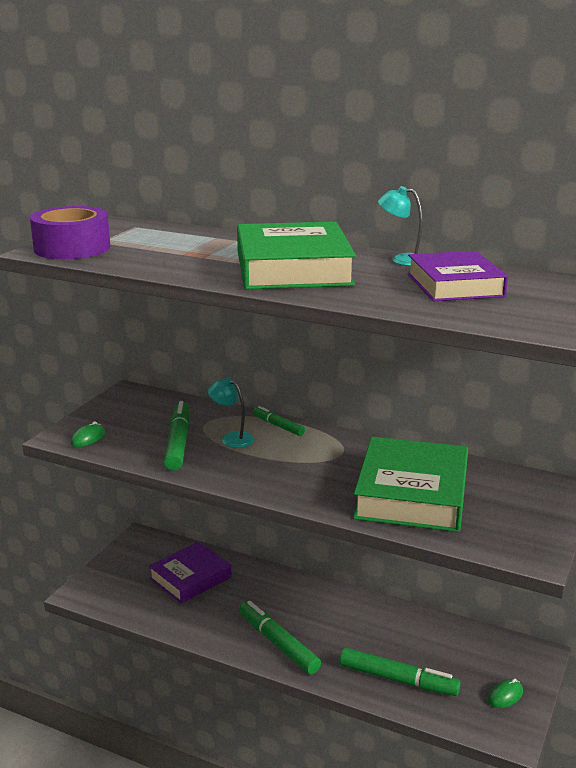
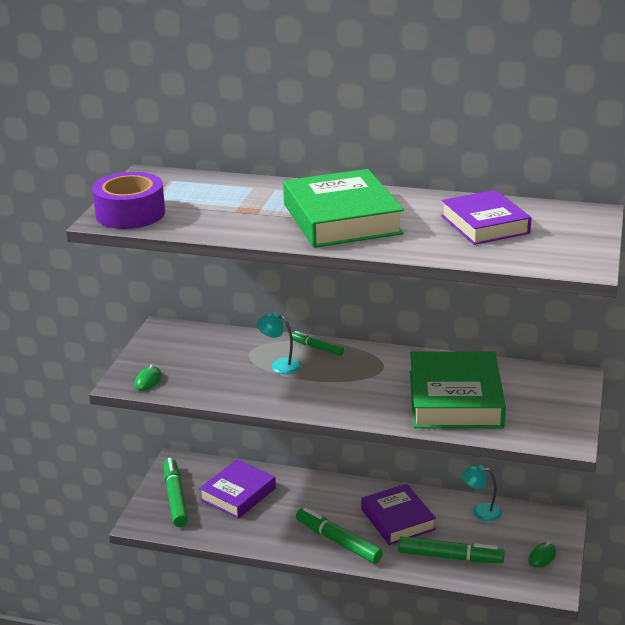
camera: 10 degrees left, 5 degrees up
green marker [164,401,190,471] -> green marker moved to [164,458,188,527]
turquoise lamp [378,186,423,266] -> turquoise lamp moved to [462,465,502,521]
none -> purple book [361,484,436,545]

